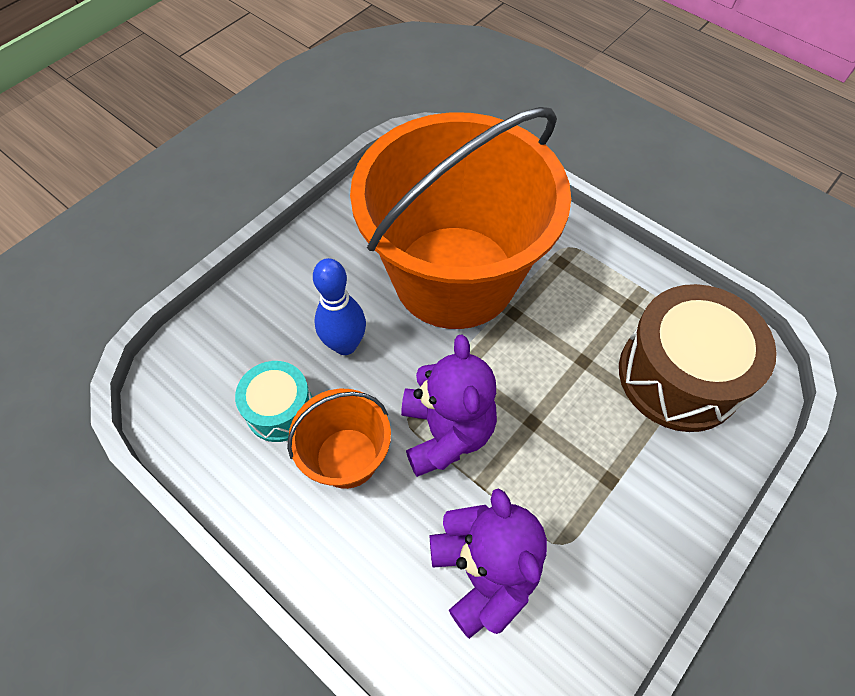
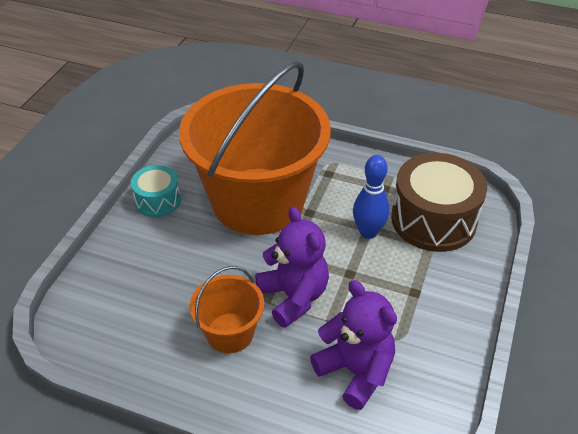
camera: 20 degrees left, 15 degrees down
turquoise drum [235,361,312,442] -> turquoise drum moved to [131,165,181,217]
blue bowling pin [313,258,366,355] -> blue bowling pin moved to [353,155,389,239]

